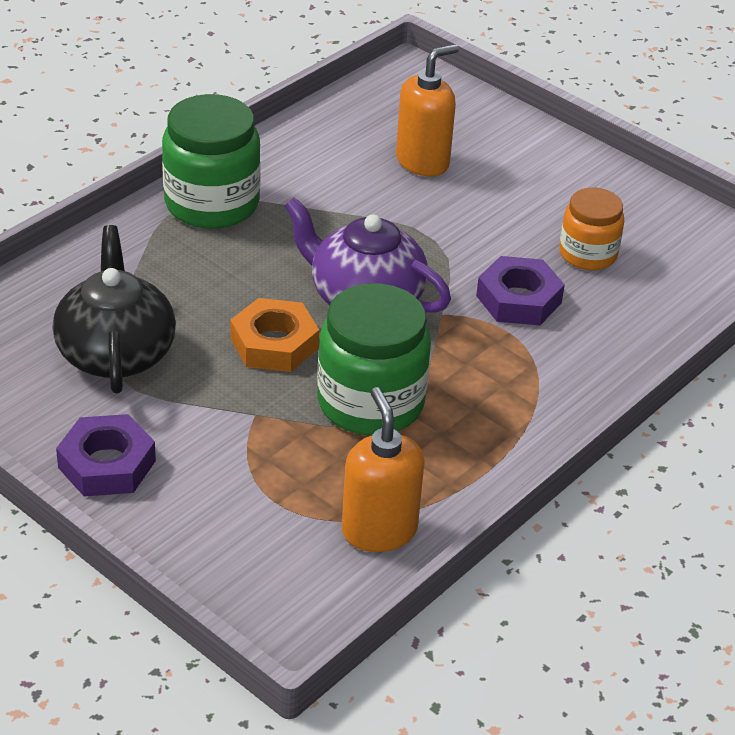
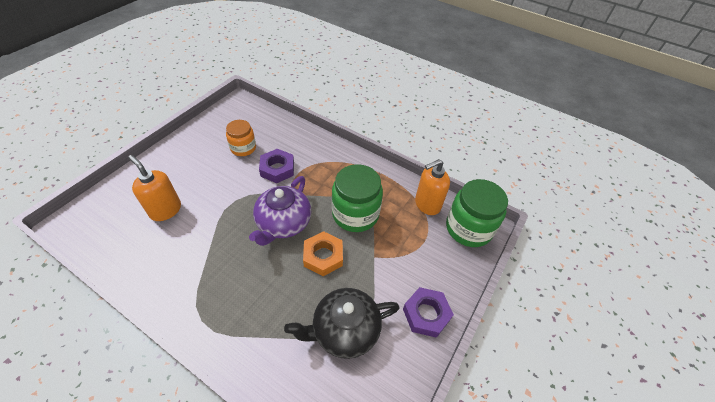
camera: 100 degrees left, 10 degrees up
green jar [162,94,261,229] -> green jar moved to [446,179,508,247]

